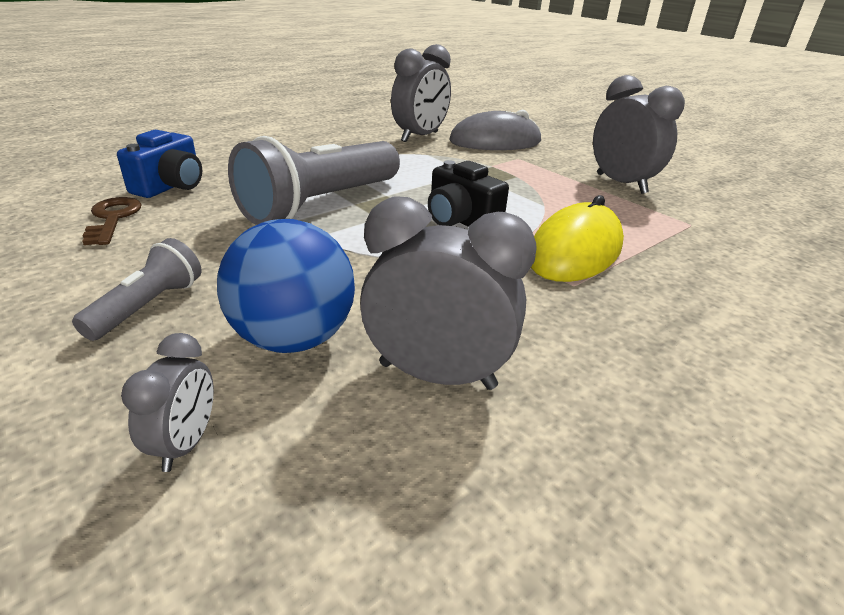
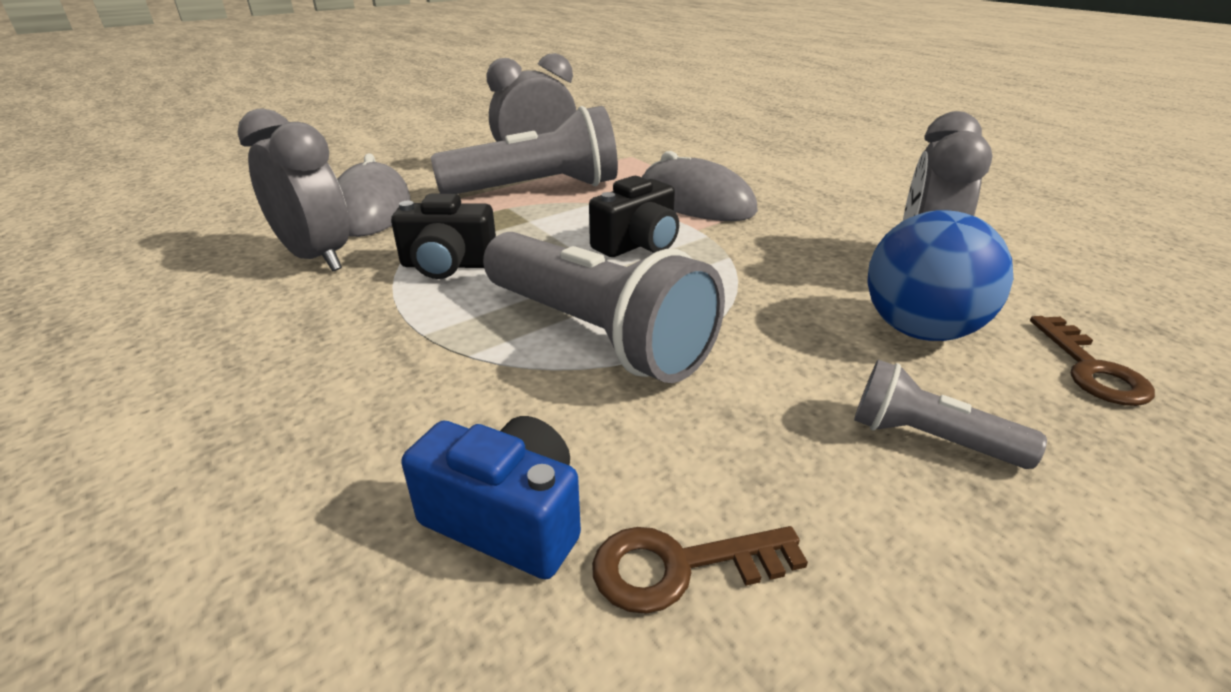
camera: 85 degrees left, 0 degrees up
grey clock [121,333,214,472] -> brown key [1030,316,1155,406]
yellow mouse [531,195,624,282] -> grey mouse [642,151,758,221]
none -> black camera [391,194,496,279]
none -> grey flashlight [431,106,618,194]

